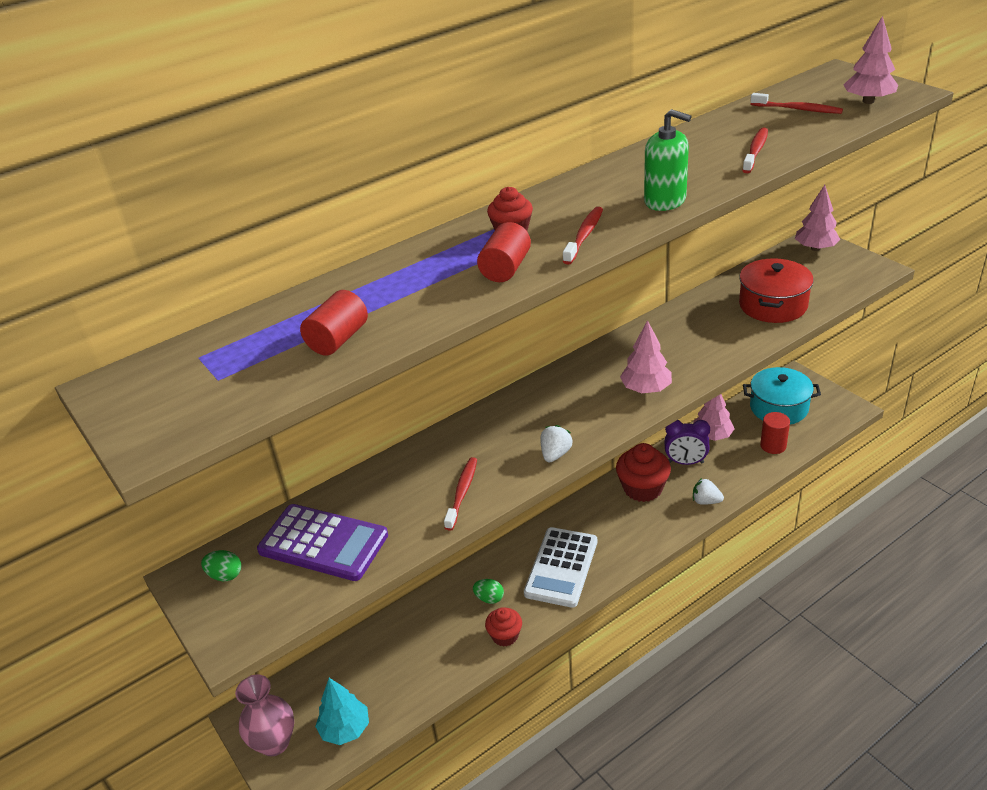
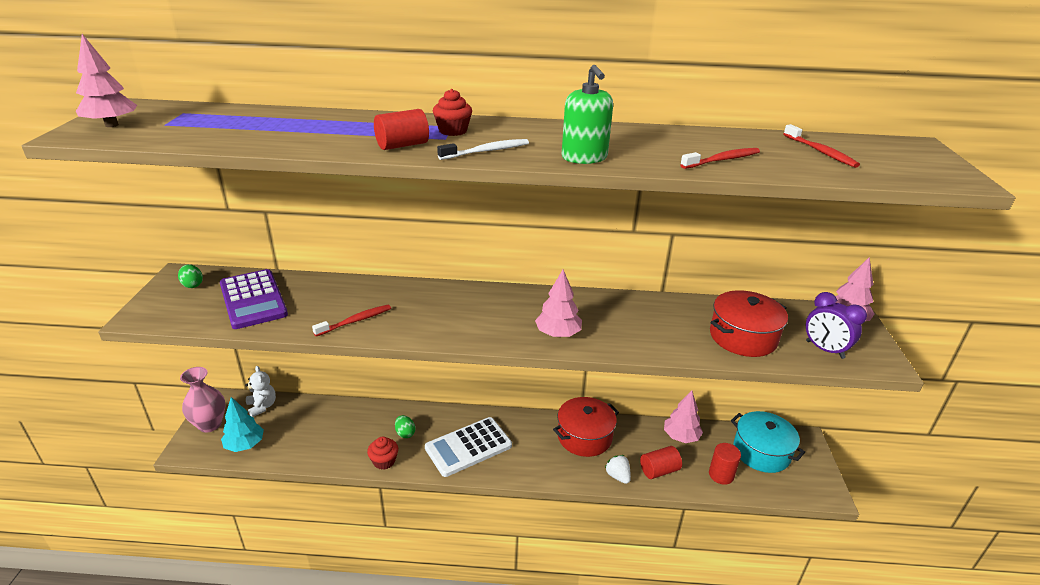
camera: 35 degrees right, 5 degrees down
red cylinder [300,290,368,355] -> red cylinder moved to [640,446,682,479]
white strawberry [540,425,573,463] -> none
red toothbrush [563,207,603,265] -> white toothbrush [437,139,529,160]
red cupcake [616,443,671,502] -> red pot [553,397,619,457]
purple clock [665,420,710,465] -> purple clock moved to [806,292,867,359]
pink tree [843,16,898,104] -> pink tree moved to [76,34,137,127]
none -> white teddy bear [245,366,276,417]

